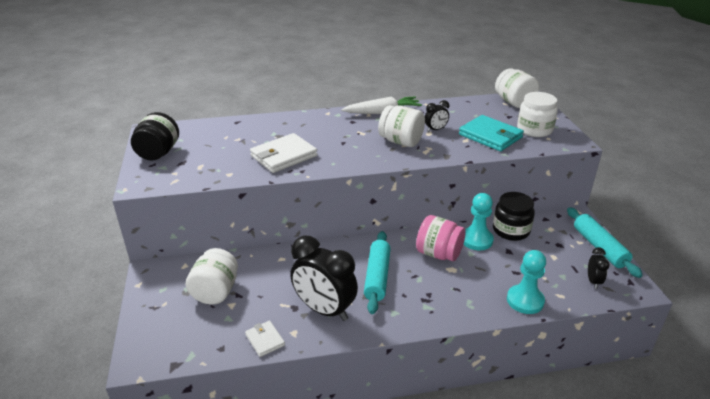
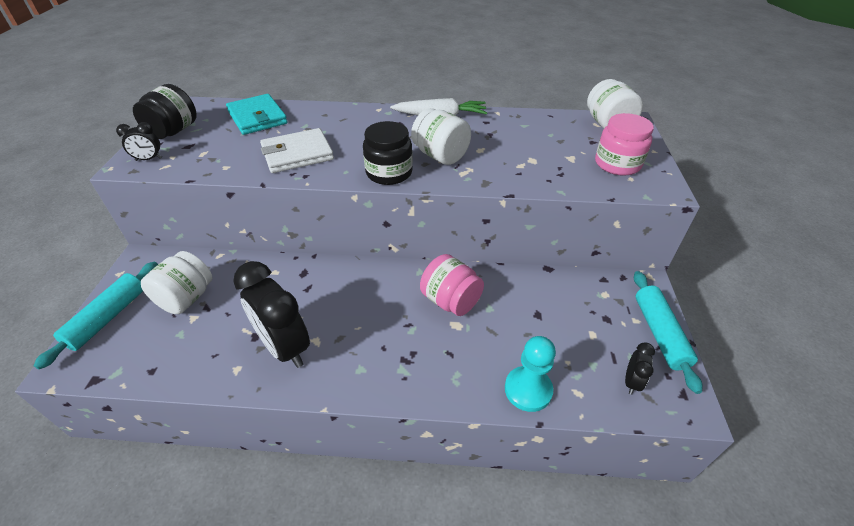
camera: 15 degrees right, 10 degrees up
white wallet [245,321,285,357] -> none
turquoise rolling pin [364,231,391,314] -> turquoise rolling pin moved to [33,262,158,369]
black clock [425,100,449,132] -> black clock moved to [116,122,162,161]
turquoise wallet [459,115,524,151] -> turquoise wallet moved to [226,94,288,135]
turquoise pawn [463,193,494,250] -> none
black jar [493,192,535,241] -> black jar moved to [363,121,413,185]
white jar [517,92,558,137] -> pink jar [595,113,654,176]

